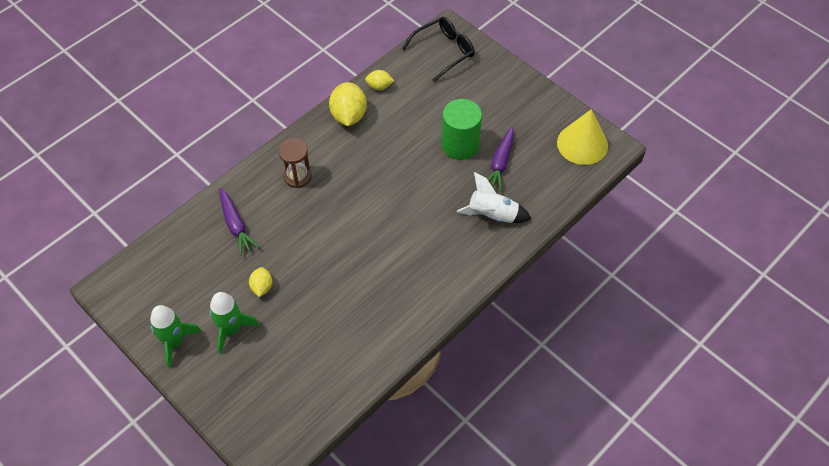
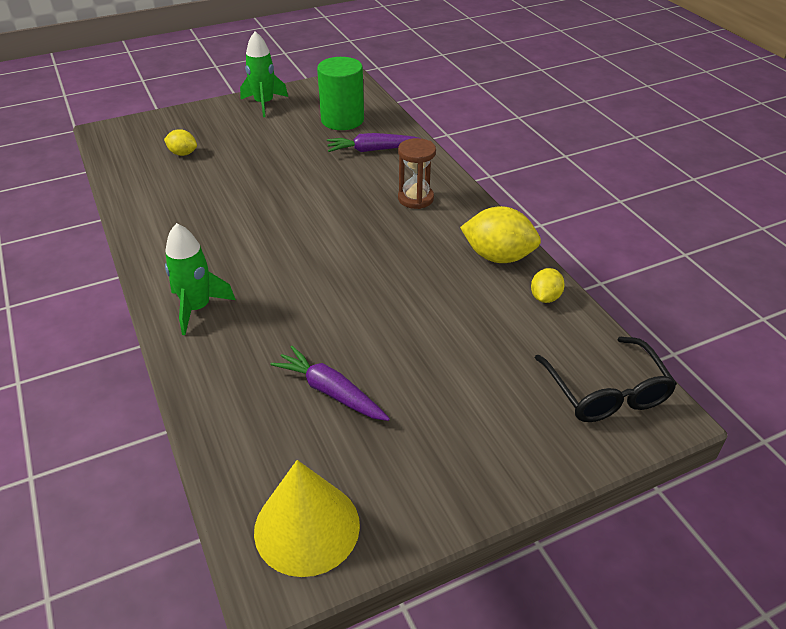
camera: 110 degrees right, 15 degrees down
green rocket [210,292,260,354] -> green rocket moved to [165,223,236,335]
yellow lemon [249,267,272,297] -> yellow lemon moved to [164,129,197,156]
green cylinder [441,99,482,160] -> green cylinder moved to [317,57,364,130]
white rocket [457,172,532,223] -> none

